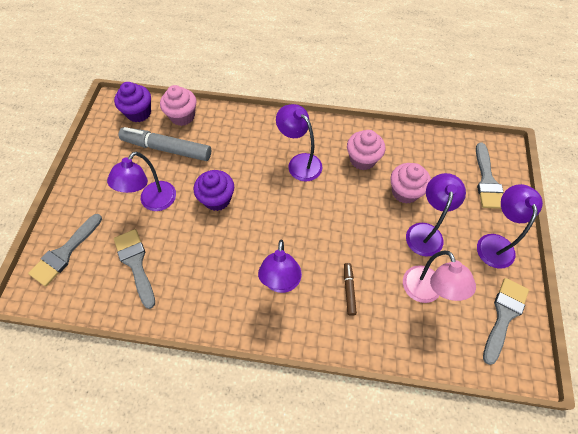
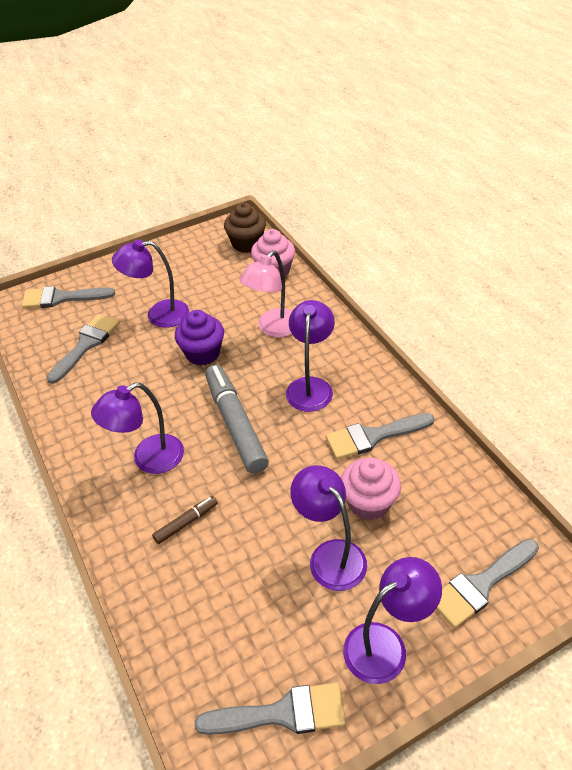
camera: 55 degrees right, 15 degrees down
purple cupcake [114,82,151,122] -> brown cupcake [224,202,266,253]
grey marker [119,127,211,161] -> grey marker moved to [205,365,269,474]
pink cupcake [347,130,385,170] -> grey brush [326,413,435,459]
pink lamp [403,251,476,303] -> pink lamp moved to [239,251,292,337]
purple lamp [406,173,466,256] -> purple lamp turned 105 degrees counterclockwise [290,465,367,591]

